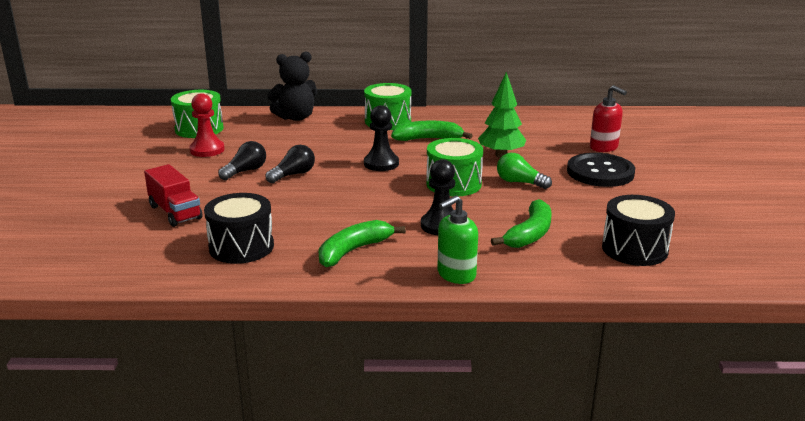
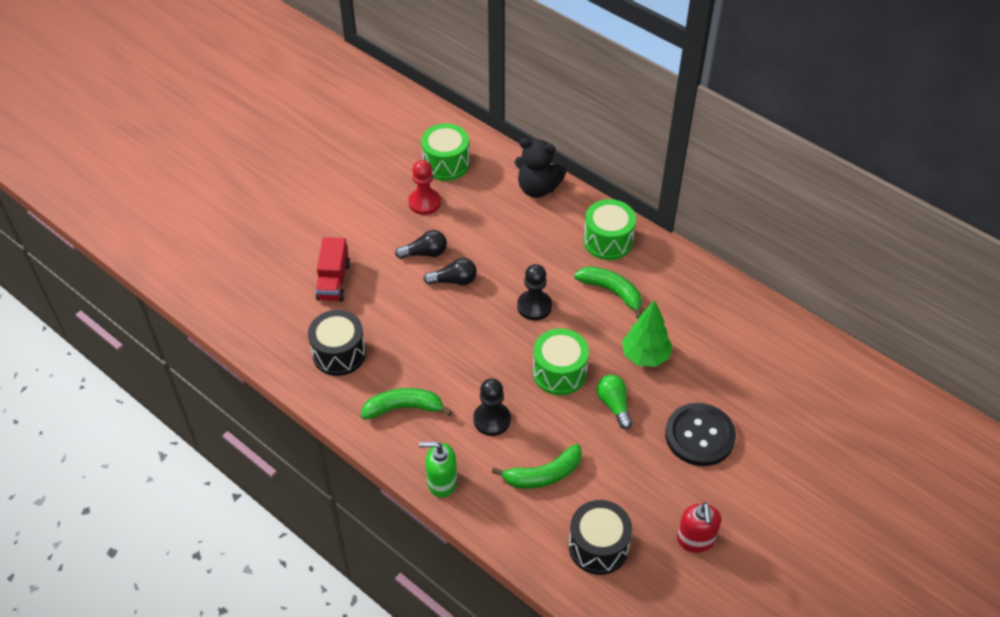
camera: 40 degrees right, 25 degrees up
red soap dispenser [590,85,627,152] -> red soap dispenser moved to [677,502,721,553]

